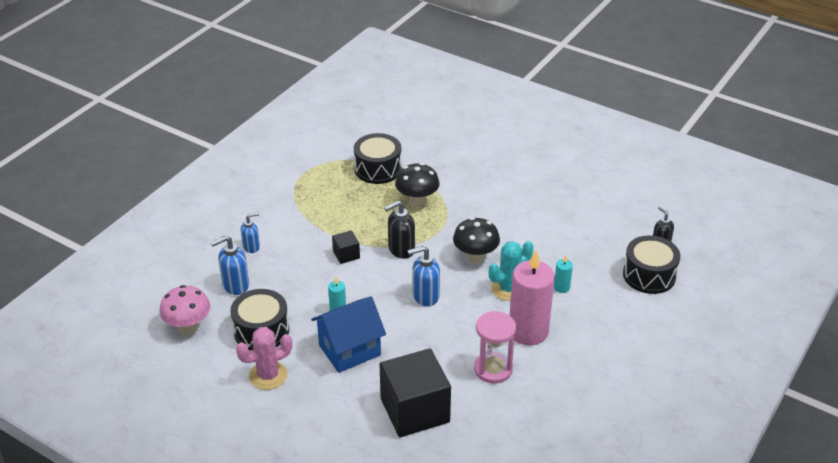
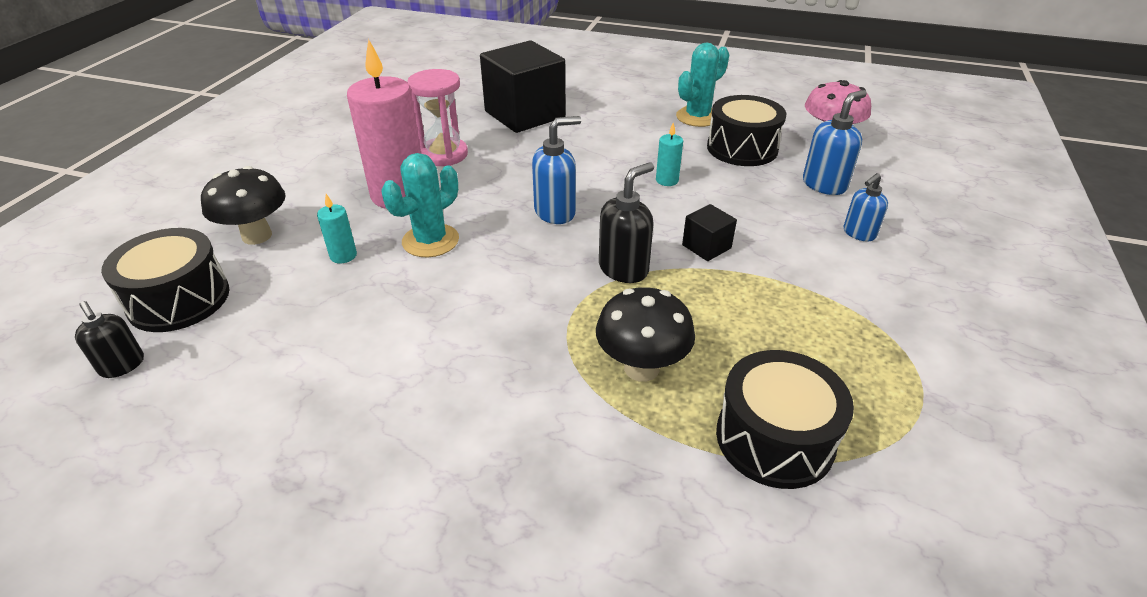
camera: 165 degrees right, 0 degrees up
pink cactus [236,327,293,390] -> turquoise cactus [676,43,729,127]
blue house [311,296,386,373] -> none
black mushroom [453,217,500,264] -> black mushroom moved to [201,166,286,245]

